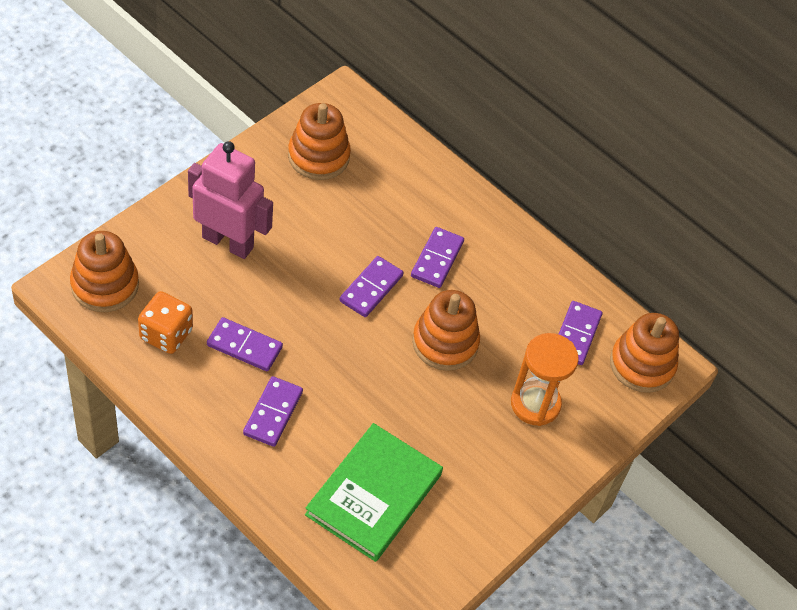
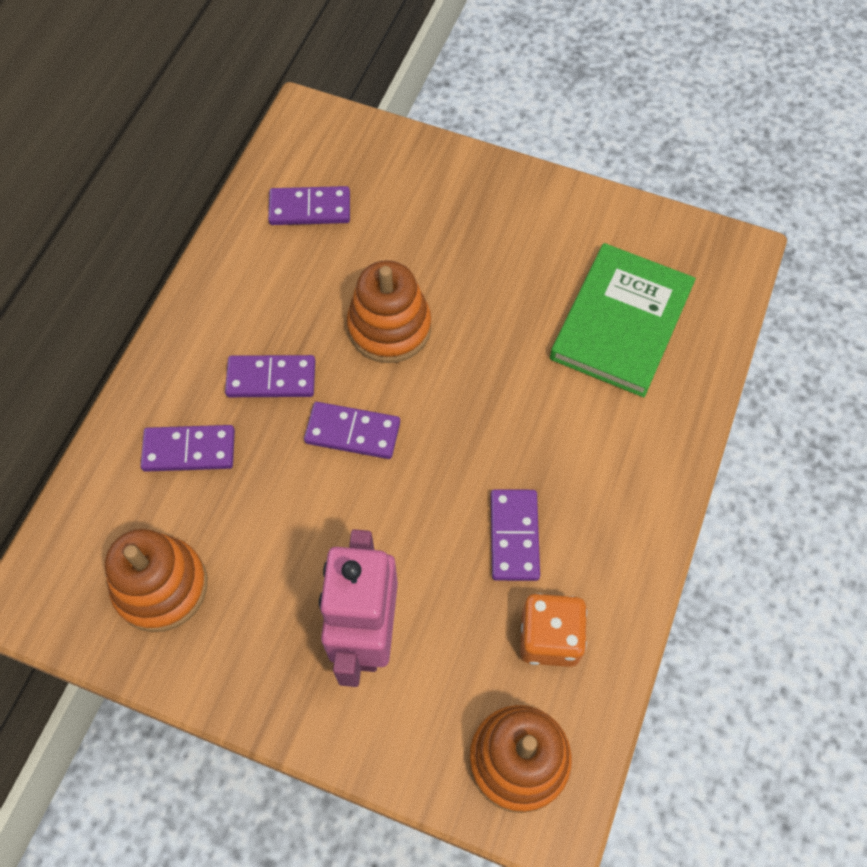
camera: 105 degrees left, 10 degrees up
purple domino [243,376,303,447] -> purple domino moved to [141,425,235,472]
green book [305,423,443,562] -> green book turned 75 degrees counterclockwise [550,243,696,398]
orange hourglass [511,333,579,426] -> none
orange stacking toy [610,313,679,393] -> none

